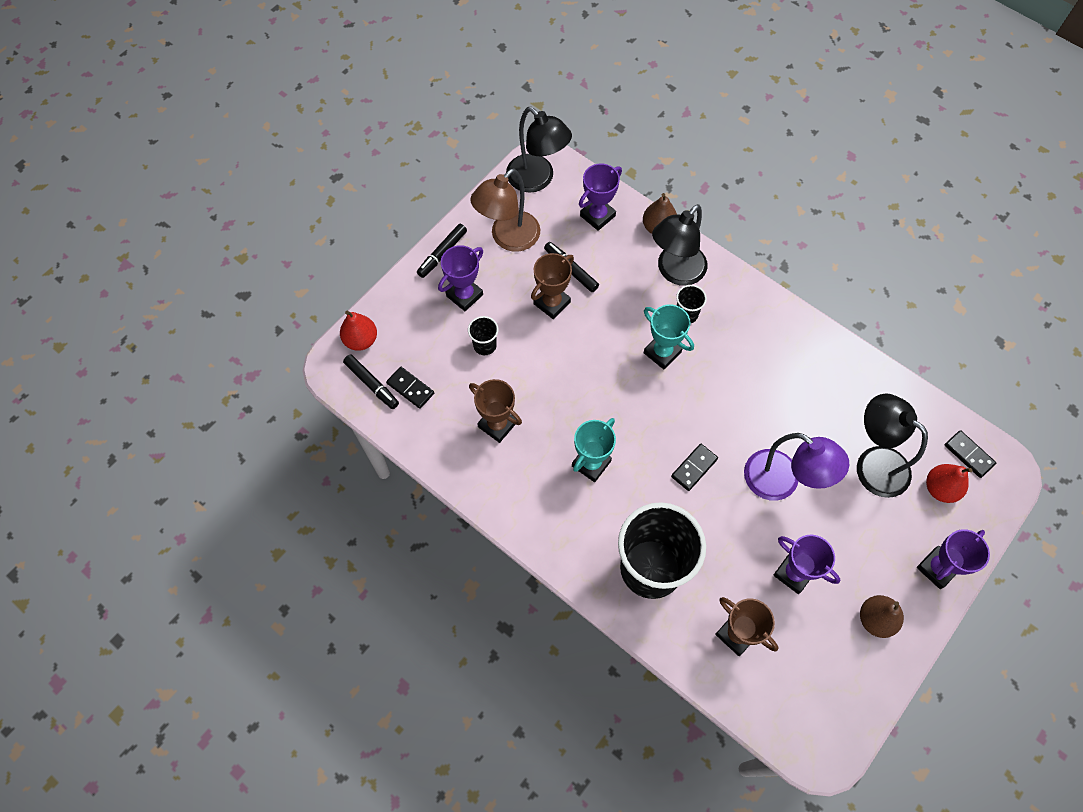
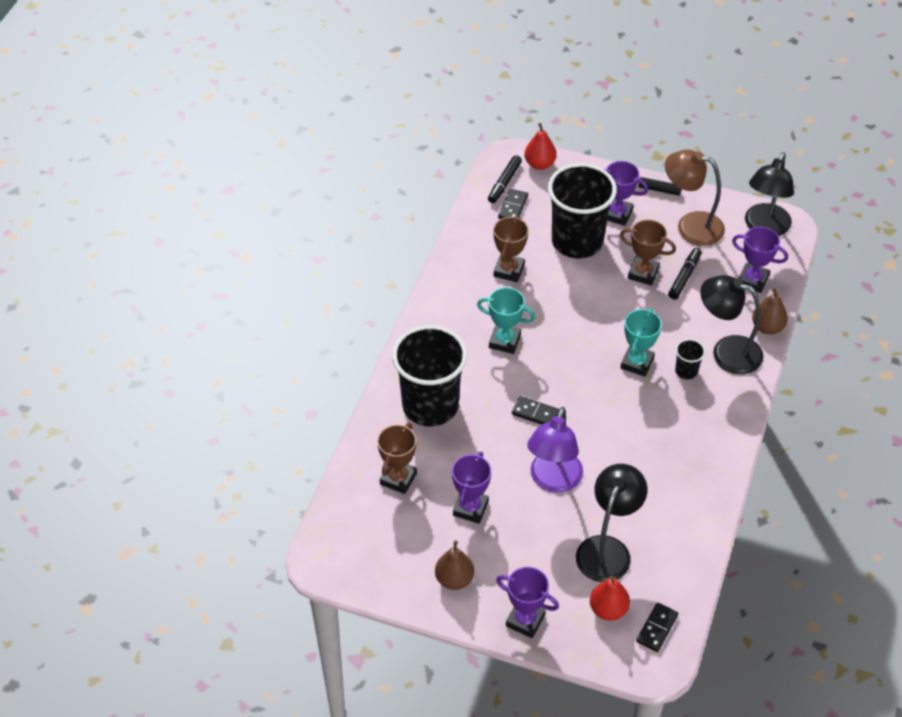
camera: 70 degrees right, 15 degrees down
black cup [468,316,498,355] -> black cup [548,163,617,259], size x2.43

